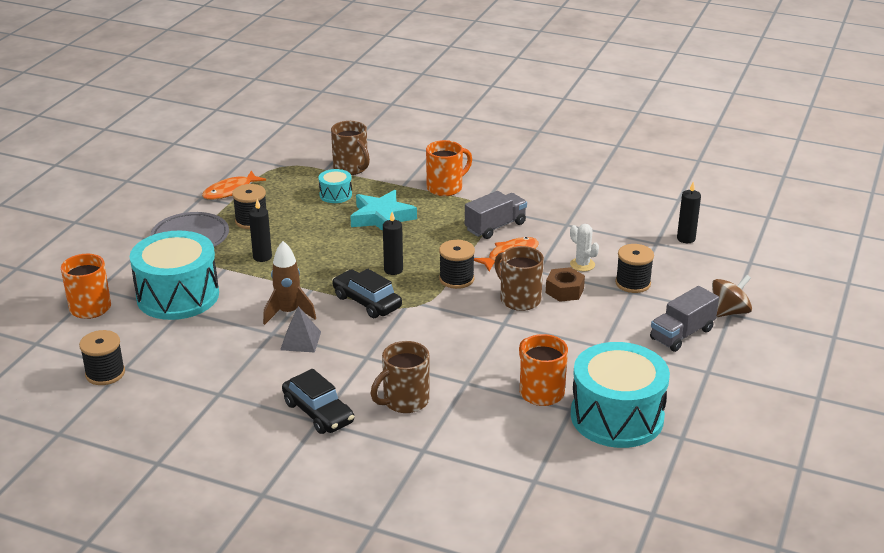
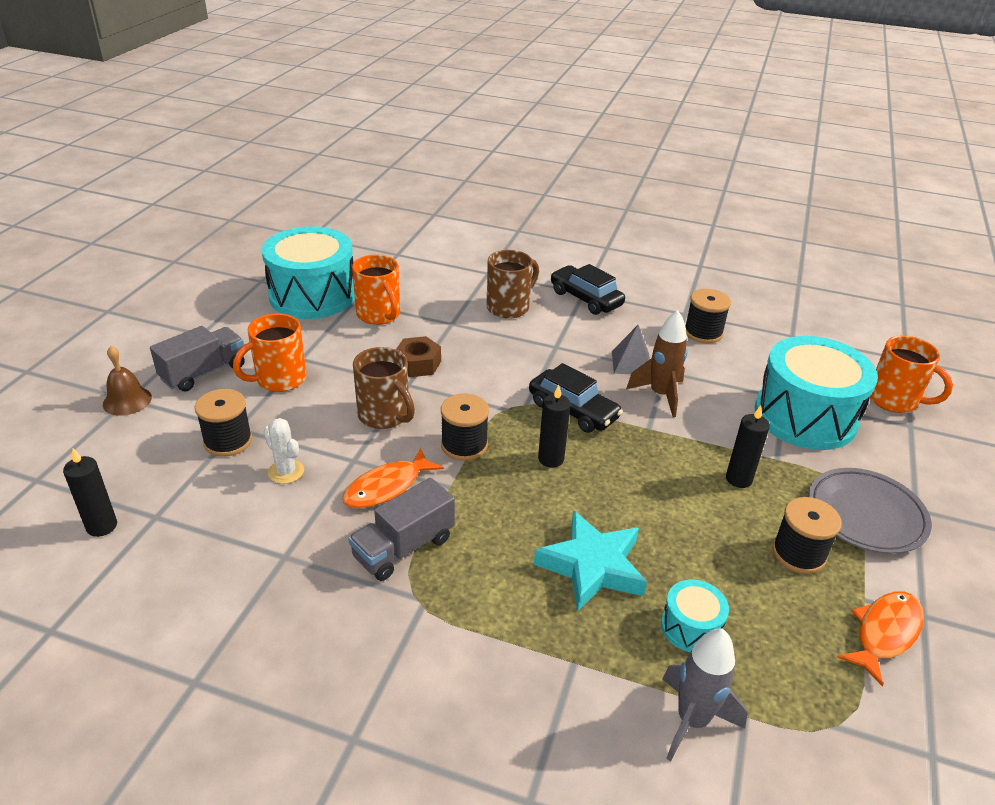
camera: 175 degrees right, 5 degrees up
black spool [79,330,125,385] -> black spool moved to [685,289,731,343]
brown mug [331,121,370,175] -> grey rocket [662,629,748,761]
orange mug [426,140,472,196] -> orange mug moved to [233,313,306,392]
brown nut [546,267,585,302] -> brown nut moved to [396,336,441,377]
brown spinning top [712,275,752,317] -> brown bell [103,346,152,416]

